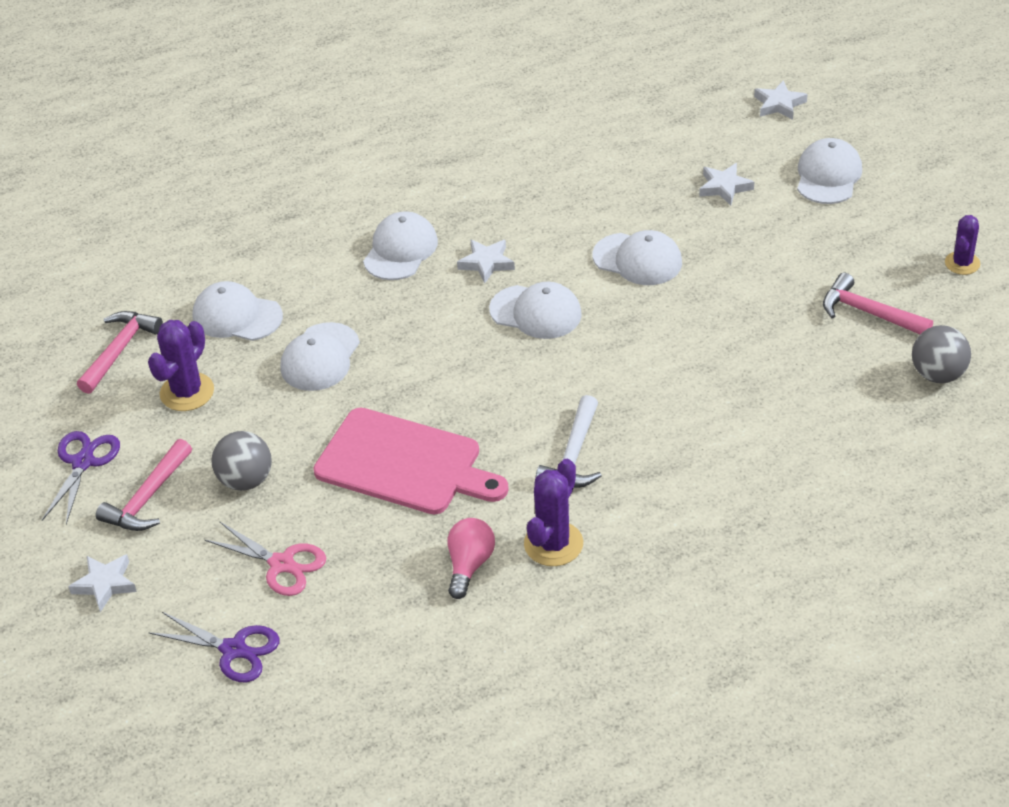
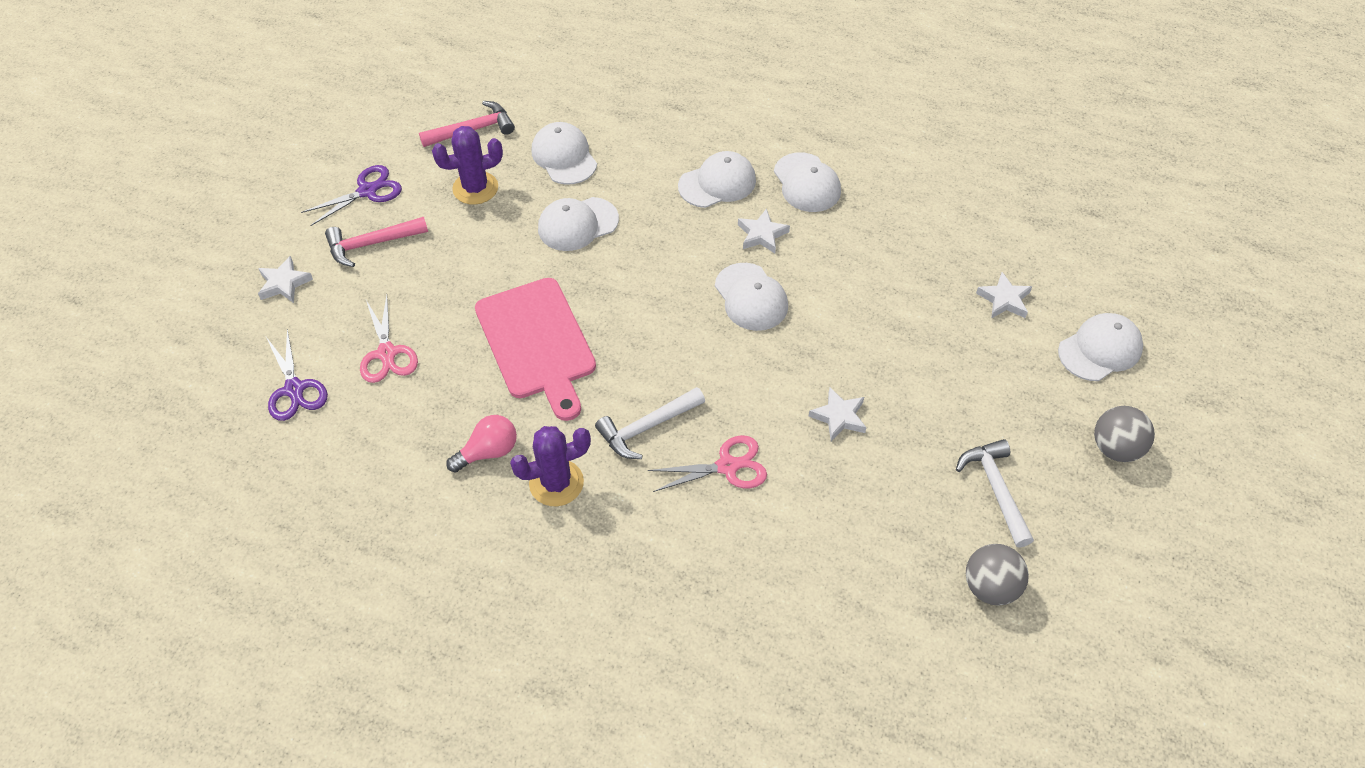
camera: 40 degrees right, 10 degrees up
grey ball [211,431,272,491] -> grey ball moved to [1094,406,1155,462]
white cap [593,230,682,285] -> white cap moved to [774,152,841,212]
white star [754,80,808,120] -> white star moved to [809,388,867,441]
pink hammer [823,273,933,334] -> white hammer [956,439,1034,548]
purple cactus [945,215,980,275] -> none
none -> pink scissors [648,435,767,492]

